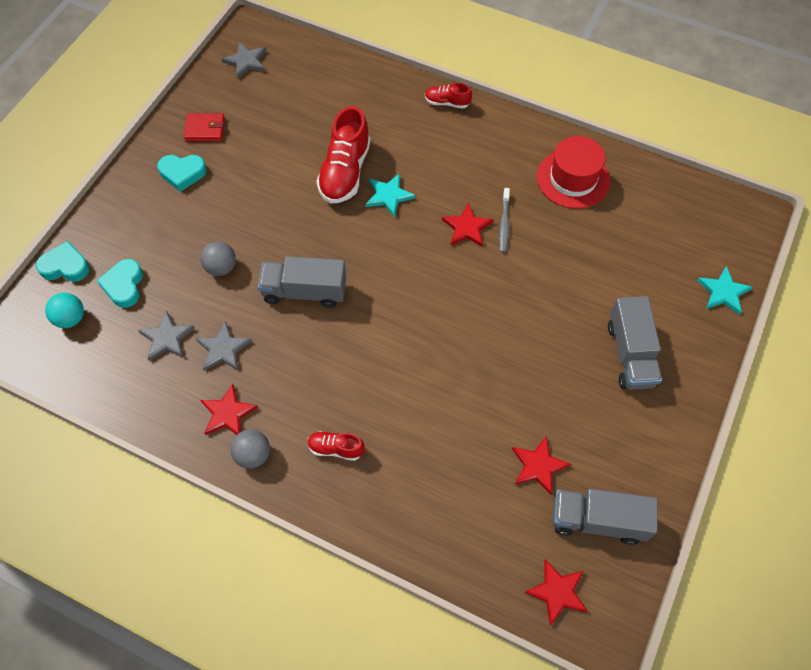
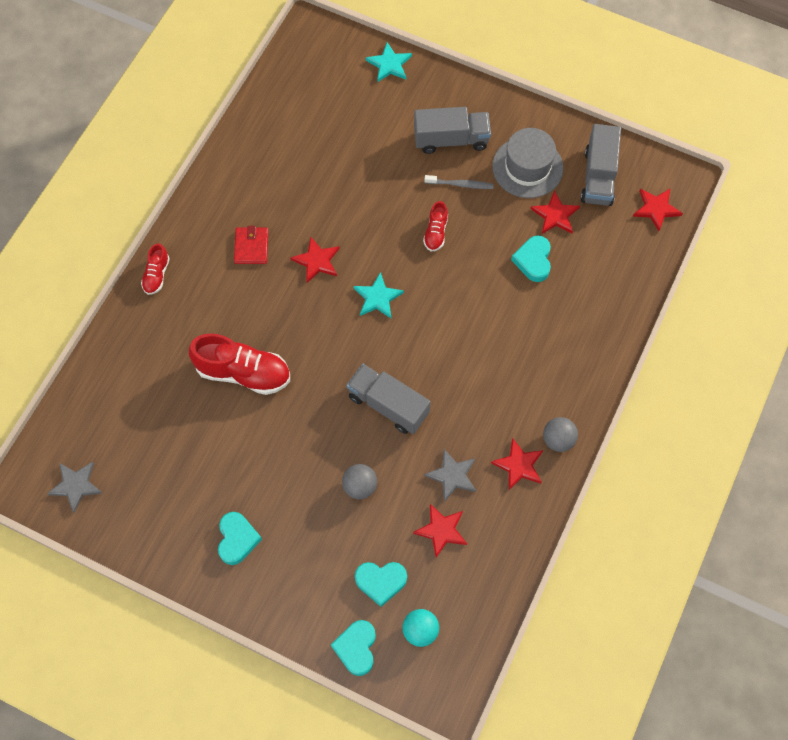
camera: 90 degrees left, 5 degrees up
grey star [138,310,195,361] -> red star [413,504,467,558]
red wallet [184,113,225,141] -> red wallet moved to [234,226,268,264]
grey truck [258,256,346,308] -> grey truck turned 120 degrees clockwise [347,364,431,434]
red shoe [307,431,365,461] -> red shoe moved to [423,201,448,252]
turquoise star [366,173,416,217] -> turquoise star moved to [353,272,404,318]
grey toothbrush [499,188,510,253] -> grey toothbrush moved to [424,175,494,189]
red hat [537,136,610,209] -> none
none -> grey hat [492,128,564,198]
none -> turquoise heart [511,236,551,282]

